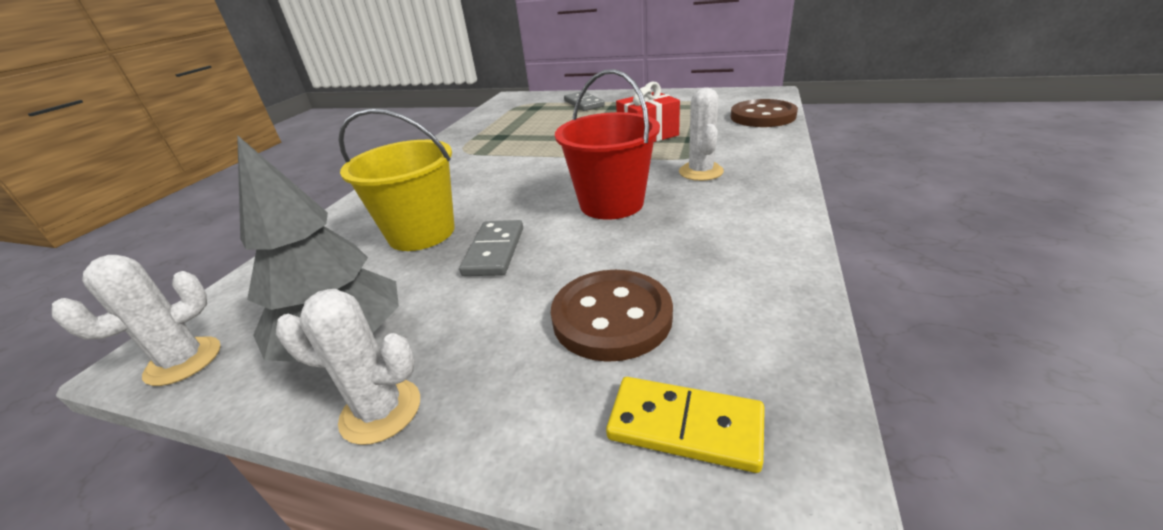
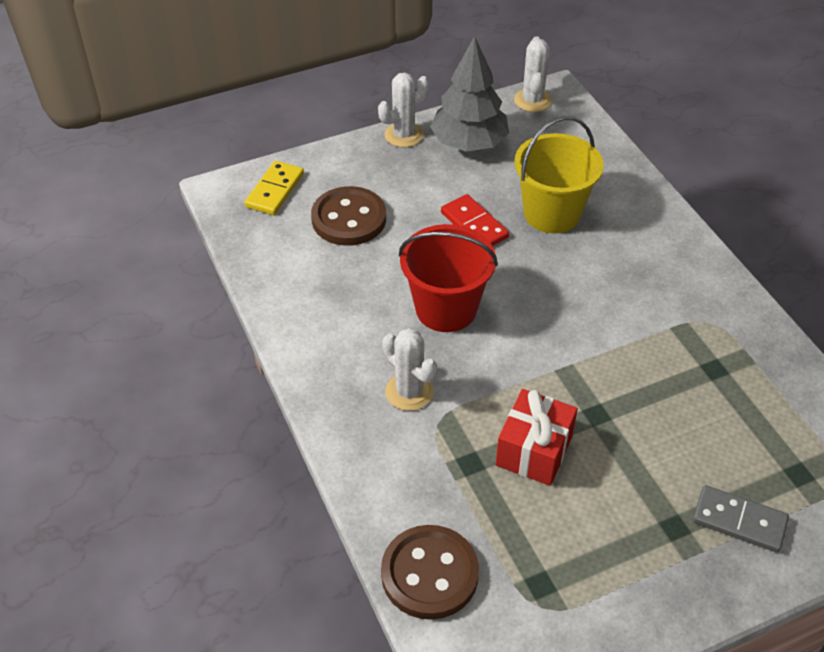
camera: 135 degrees right, 15 degrees up
grey domino [459,220,523,276] -> red domino [441,194,509,246]
yellow domino [606,377,765,473] -> yellow domino turned 45 degrees counterclockwise [244,161,304,215]

